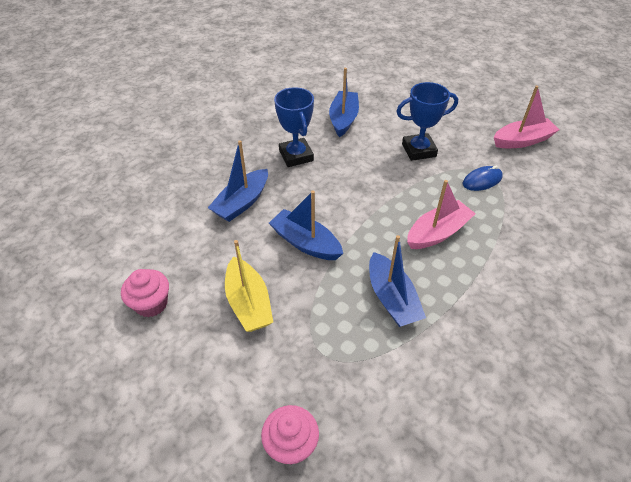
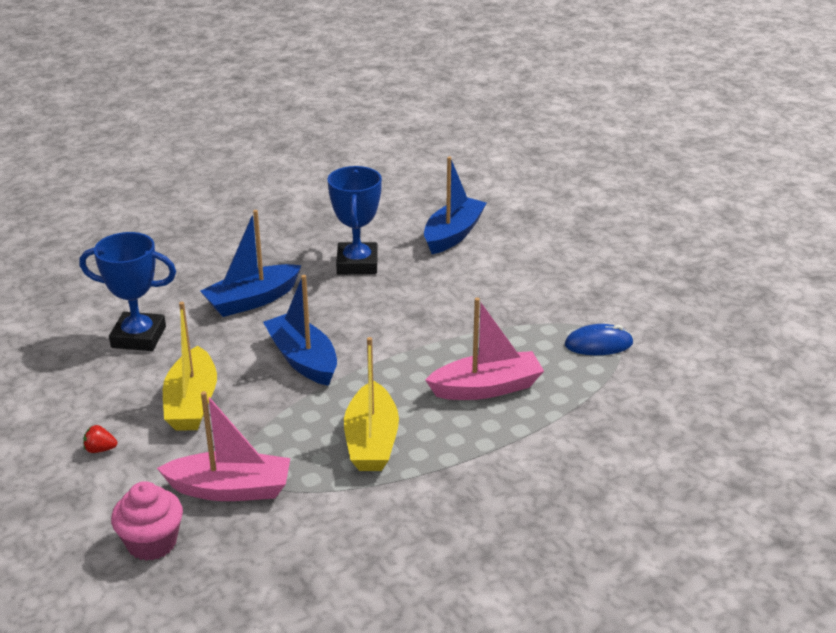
camera: 20 degrees right, 15 degrees down
pink cupcake [121,269,169,317] -> none
blue boat [369,235,426,327] -> yellow boat [344,337,399,471]
blue trophy [396,82,458,161] -> blue trophy moved to [79,232,176,351]
pink boat [494,86,559,148] -> pink boat moved to [157,391,290,501]
none -> red strawberry [83,425,117,453]

